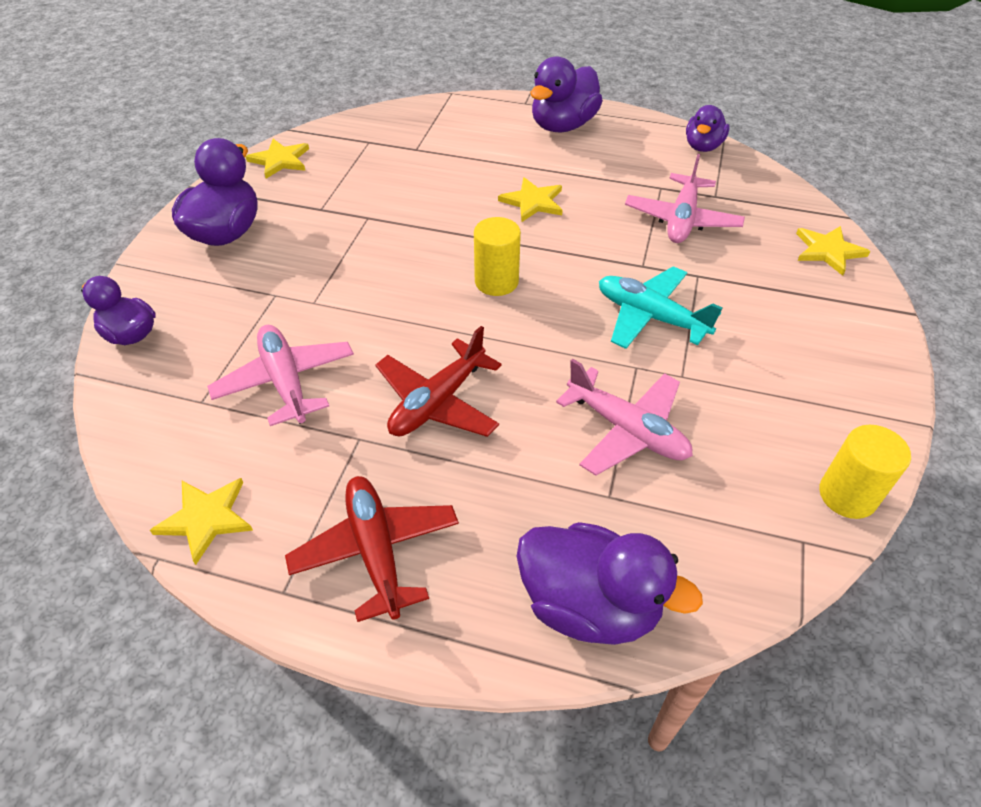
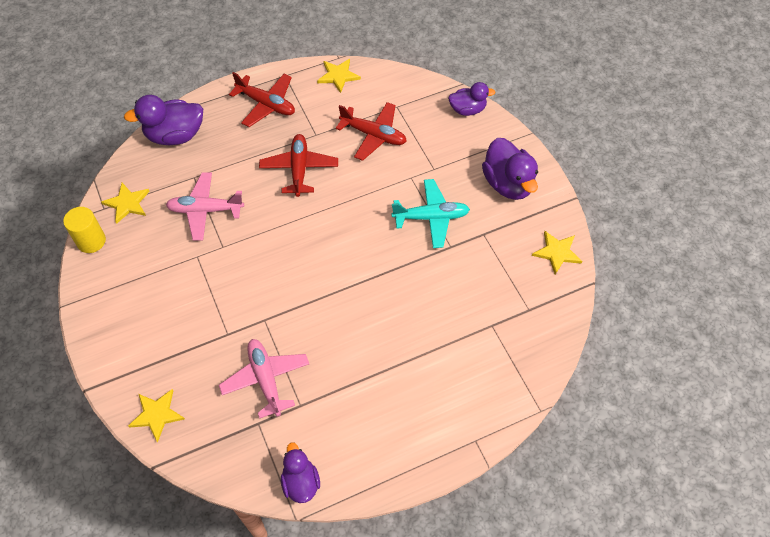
camera: 140 degrees right, 10 degrees up
pink plane [207,325,354,426] -> red plane [336,102,407,161]
yellow cylinder [474,217,521,296] -> none
yellow star [498,177,563,222] -> yellow star moved to [101,183,150,224]
purple duck [531,56,603,132] -> none
turquoise plane [599,266,723,349] -> turquoise plane moved to [391,179,470,248]

